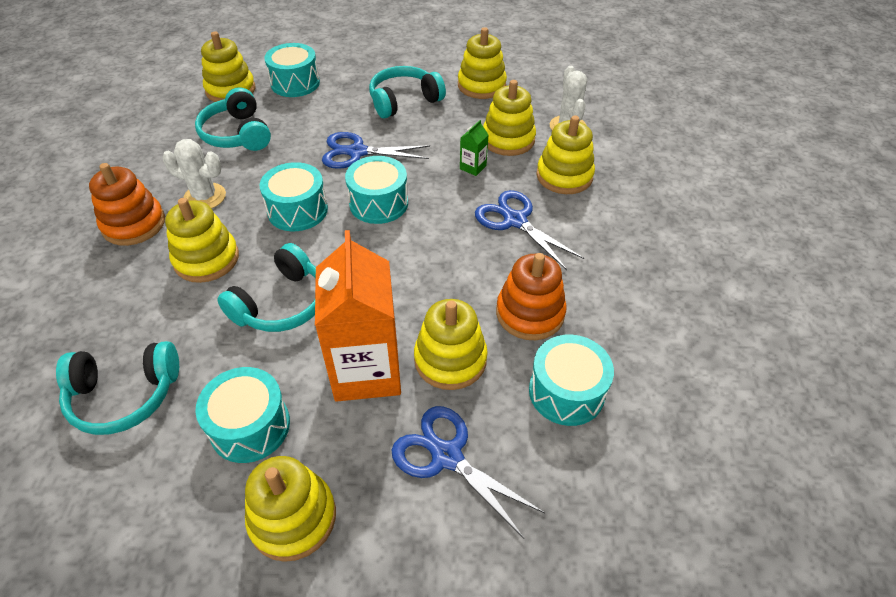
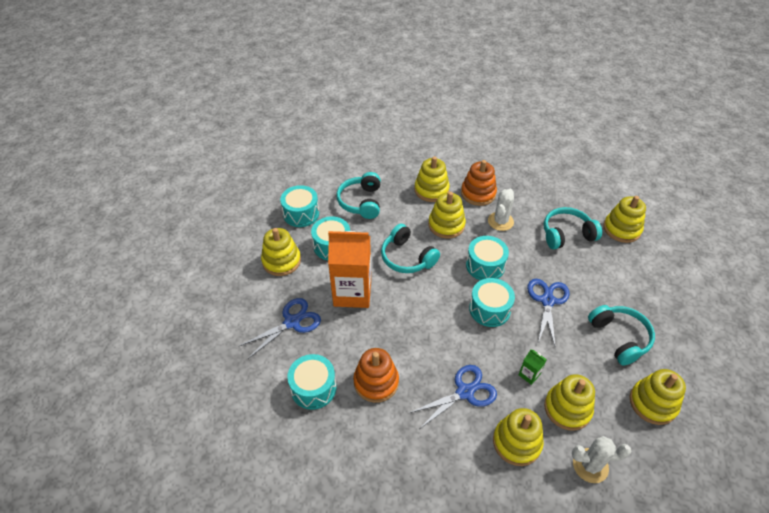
camera: 100 degrees right, 0 degrees up
turquoise drum [264,43,320,97] -> turquoise drum moved to [280,185,319,227]
yellow stacking toy [414,299,488,390] -> yellow stacking toy moved to [414,156,450,202]

